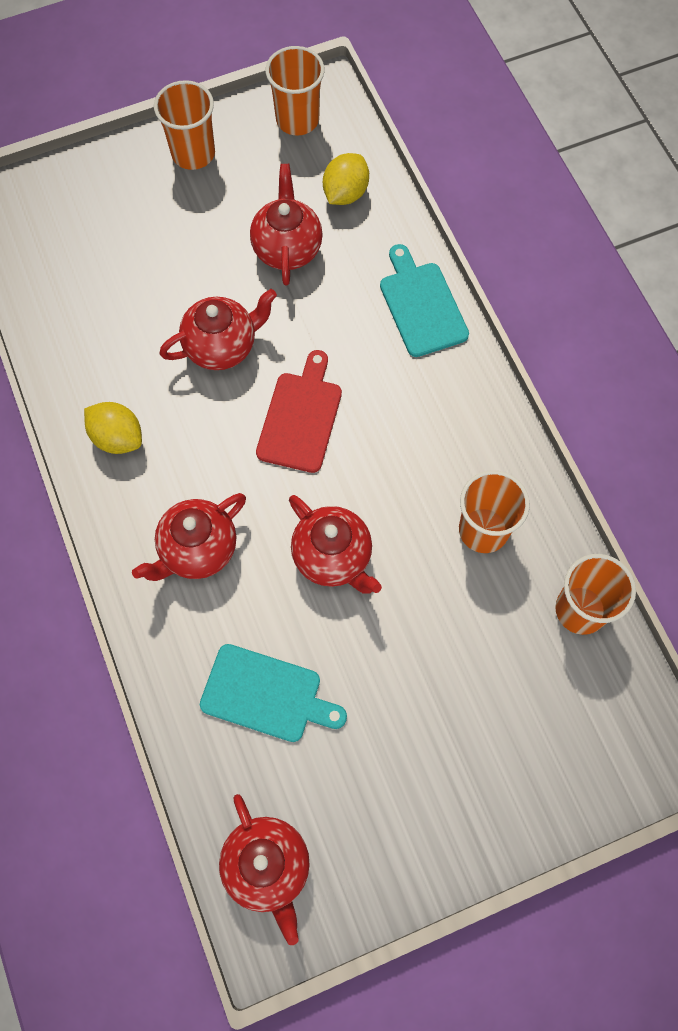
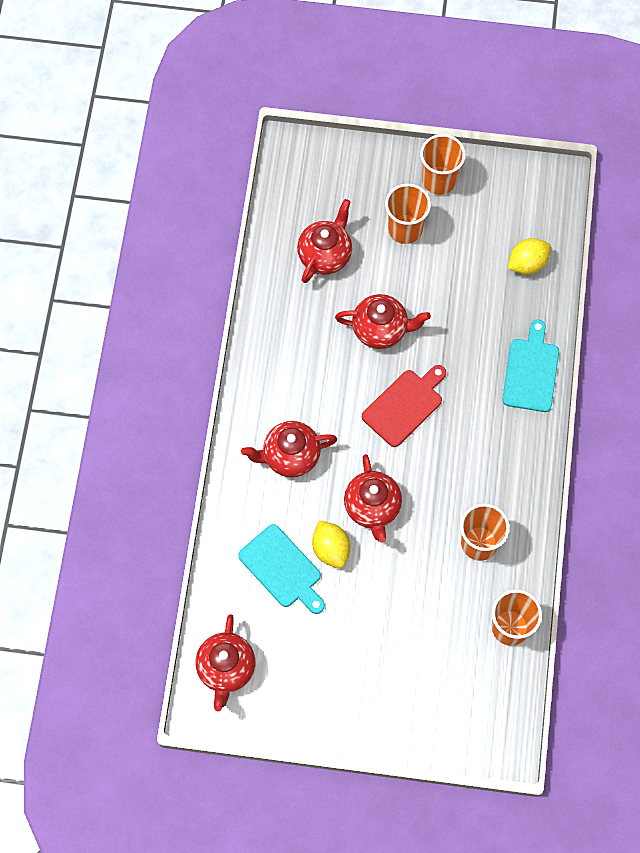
camera: 30 degrees right, 0 degrees up
yellow lemon [84,402,142,454] -> yellow lemon moved to [312,520,350,568]
red teapot [250,164,323,285] -> red teapot moved to [297,199,352,283]
orange cup [266,46,325,135] -> orange cup moved to [385,184,431,244]

